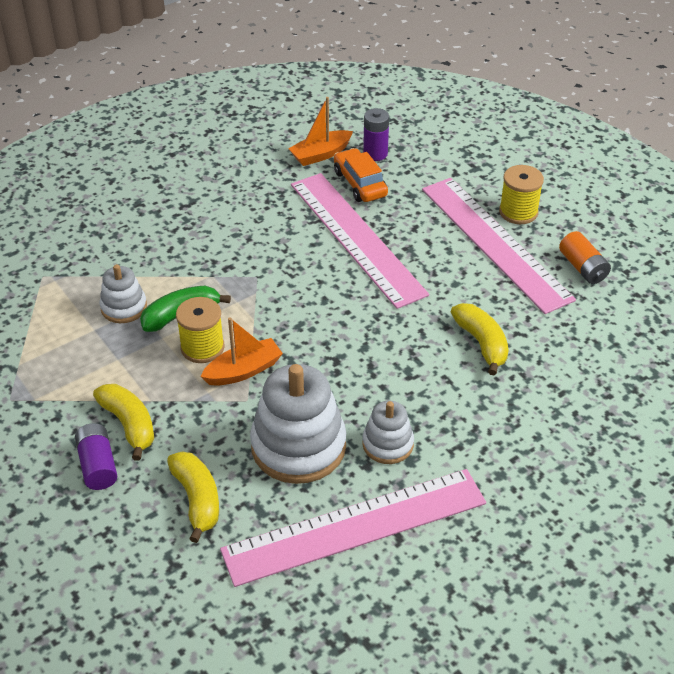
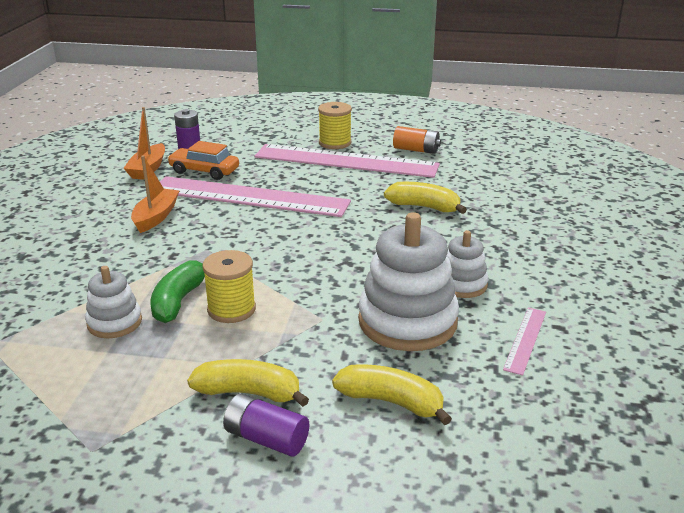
camera: 45 degrees left, 15 degrees down
orange boat [200,317,283,386] -> orange boat moved to [131,155,179,233]
pink ruler [220,469,486,587] -> pink ruler [503,307,546,375], size x0.41

